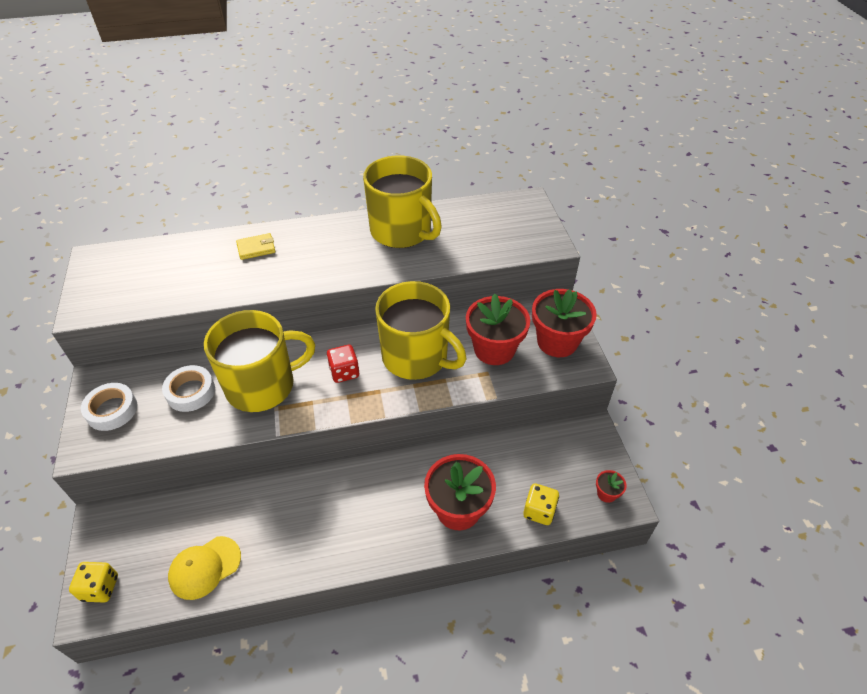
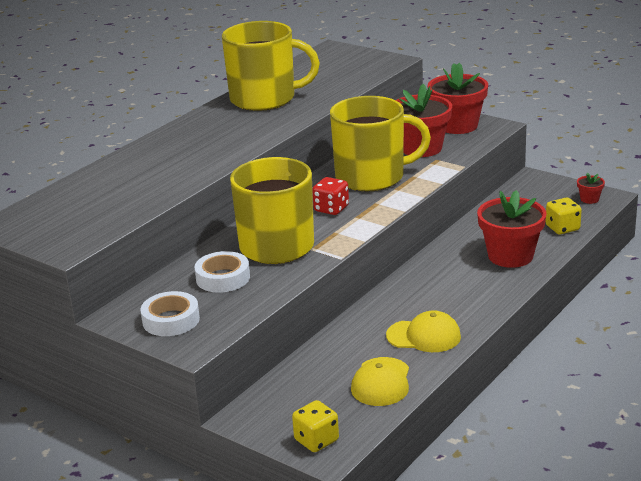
camera: 40 degrees left, 20 degrees down
yellow wallet [236,233,276,260] -> none
none -> yellow cap [386,310,461,352]

